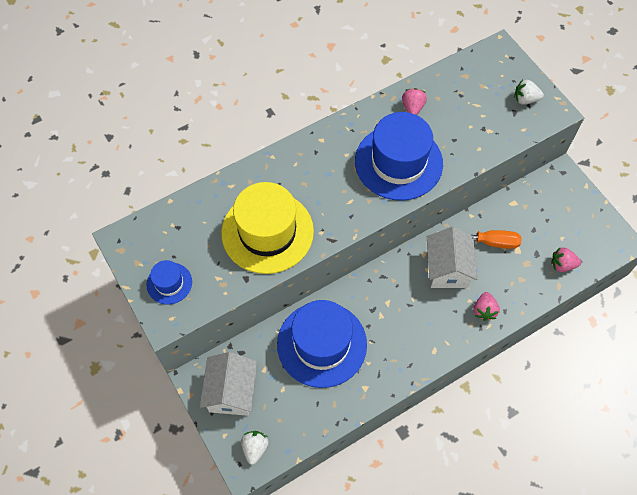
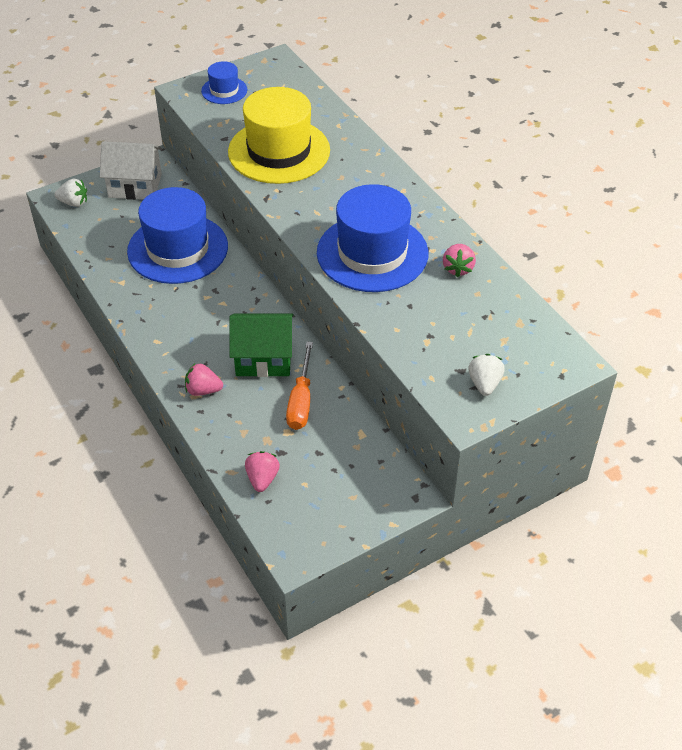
camera: 90 degrees right, 15 degrees down
pink strawberry [402,88,427,115] -> pink strawberry turned 90 degrees clockwise [443,244,476,277]
white house [427,227,478,288] -> green house [229,313,294,377]

